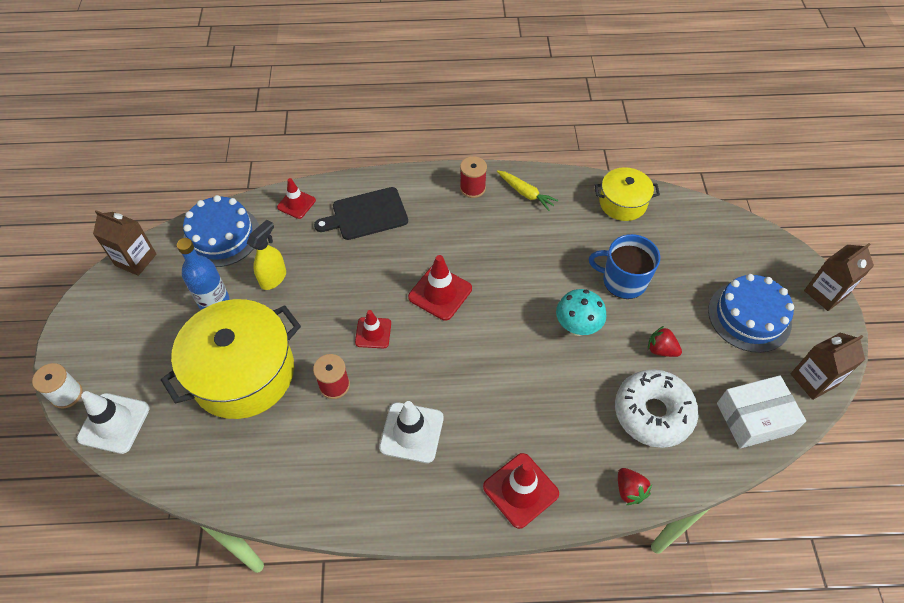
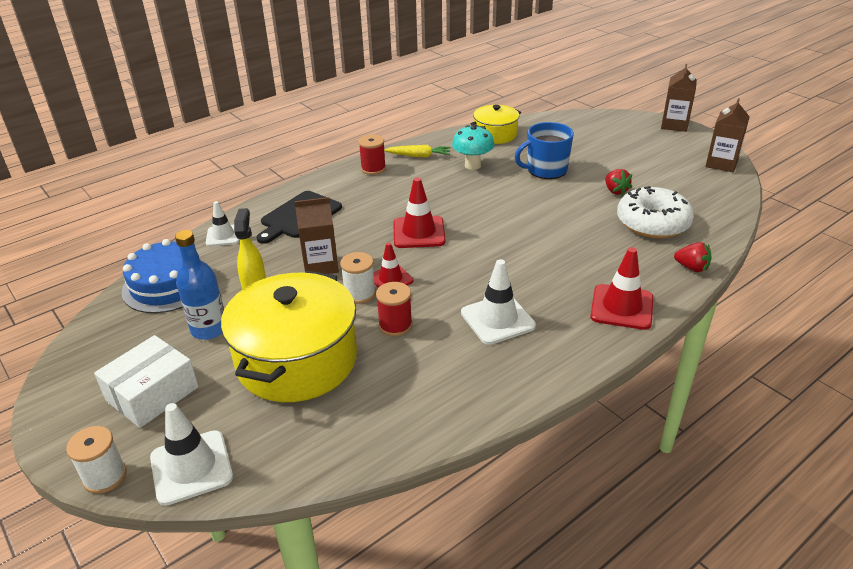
camera: 35 degrees left, 20 degrees down
brown carton [93,210,157,276] -> brown carton moved to [294,197,339,274]
red traffic cone [277,178,316,219] -> white traffic cone [206,201,240,246]
turquoise mushroom [556,289,606,336] -> turquoise mushroom moved to [452,125,495,170]
red strawberry [648,326,682,357] -> red strawberry turned 105 degrees counterclockwise [605,169,632,196]
blue cake [708,274,794,353] -> none
white box [717,375,806,449] -> white box moved to [94,335,199,428]
none -> white spool [340,252,376,304]

